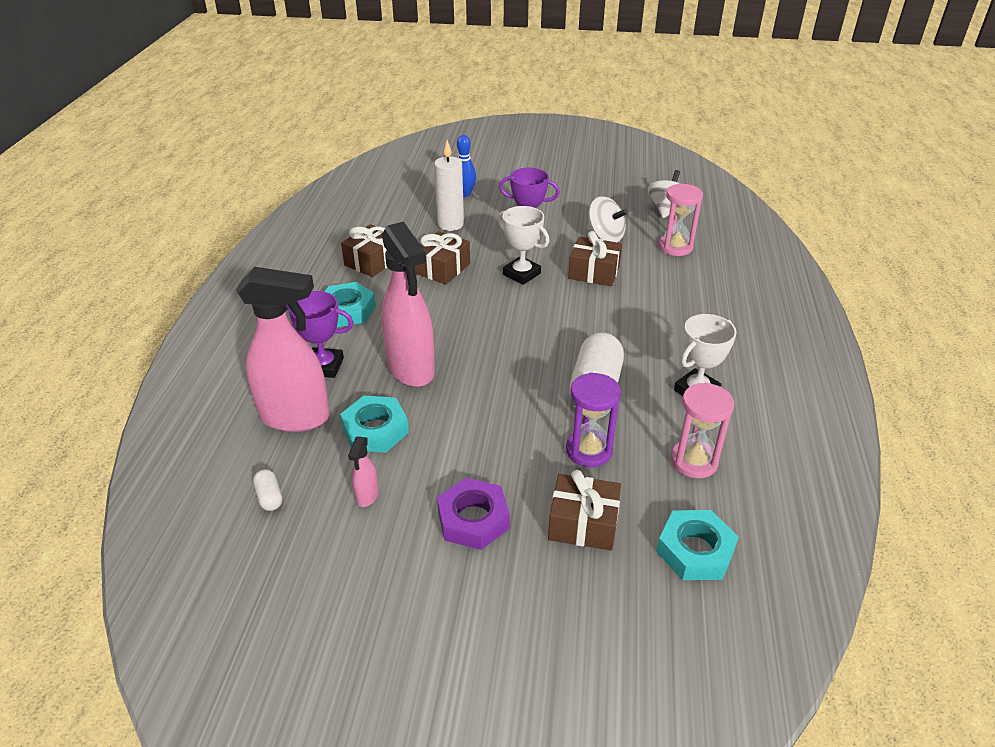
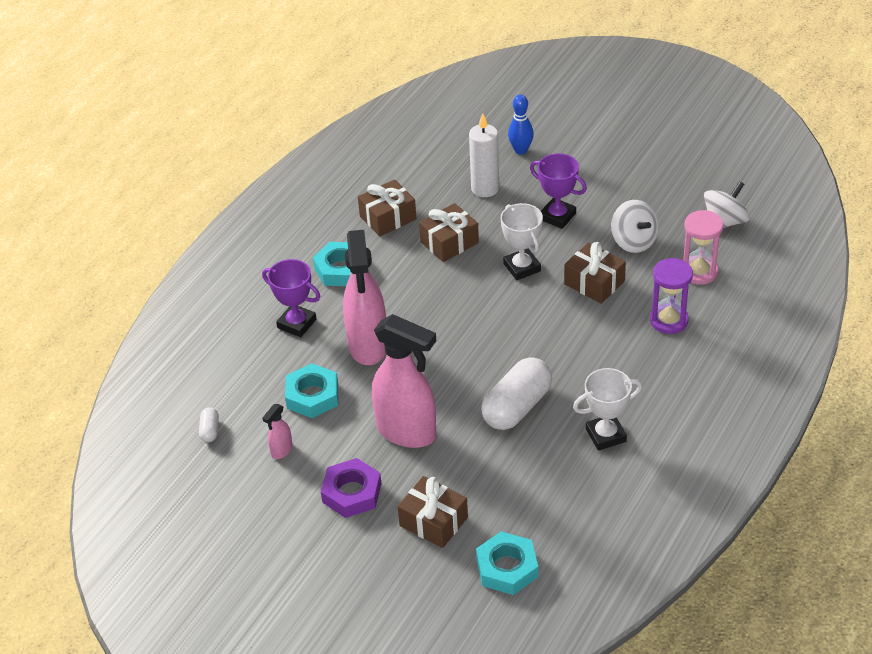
camera: 25 degrees right, 5 degrees up
pink spray bottle [236,267,330,432] -> pink spray bottle moved to [372,314,436,448]
purple hourglass [566,373,621,467] -> purple hourglass moved to [650,258,693,334]
pink hourglass [671,383,734,478] -> none

